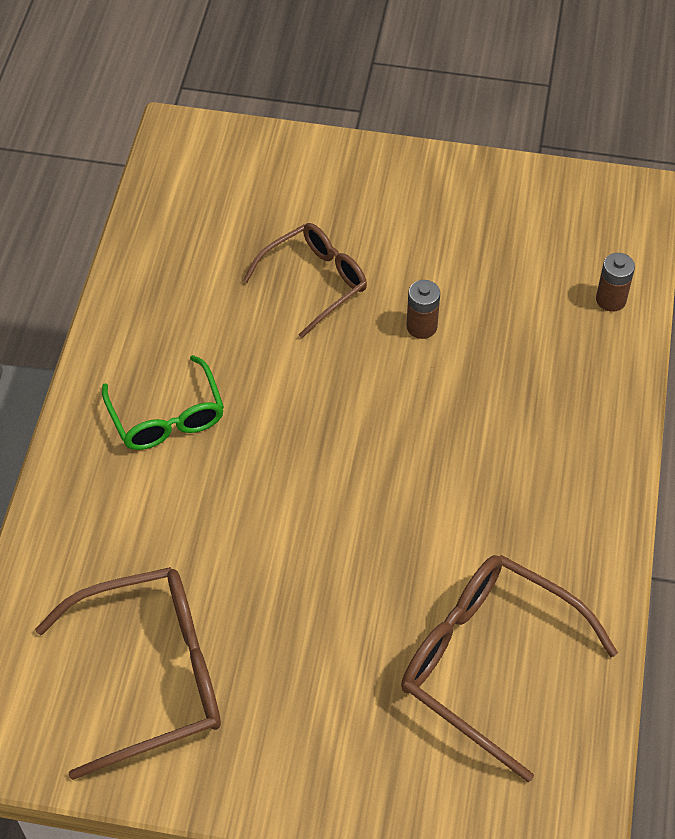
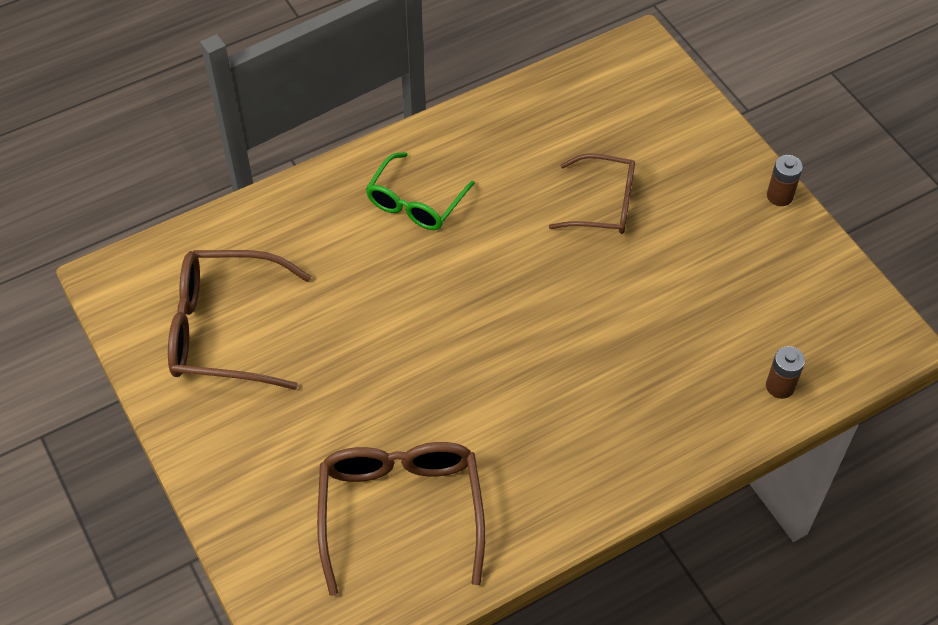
camera: 50 degrees right, 0 degrees up
brown glasses [35,567,221,780] -> brown glasses turned 150 degrees clockwise [168,250,311,390]
brown battery [406,280,440,339] -> brown battery moved to [767,155,803,206]

